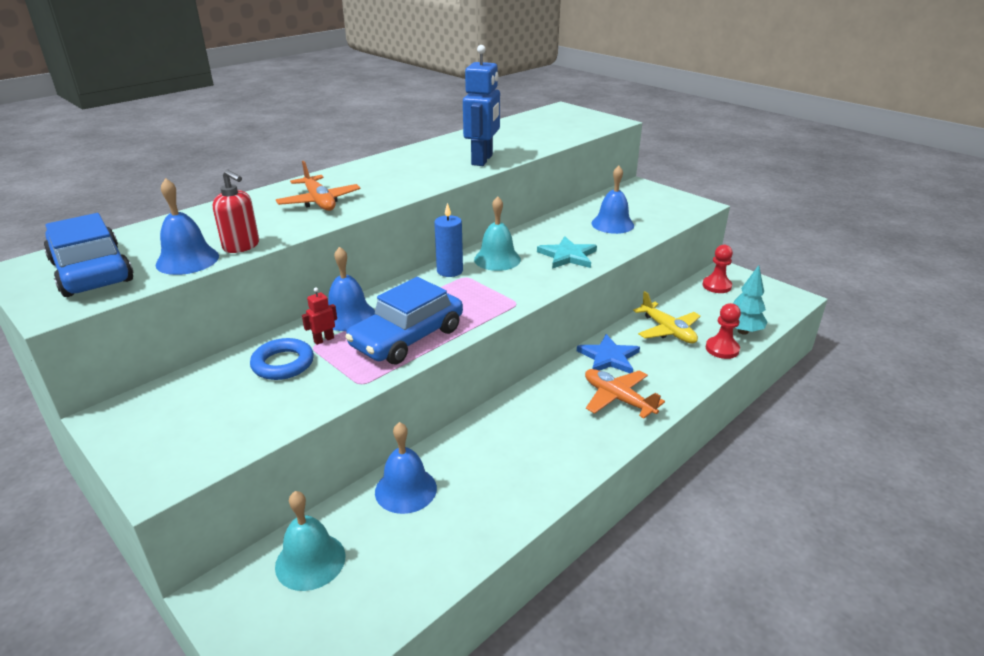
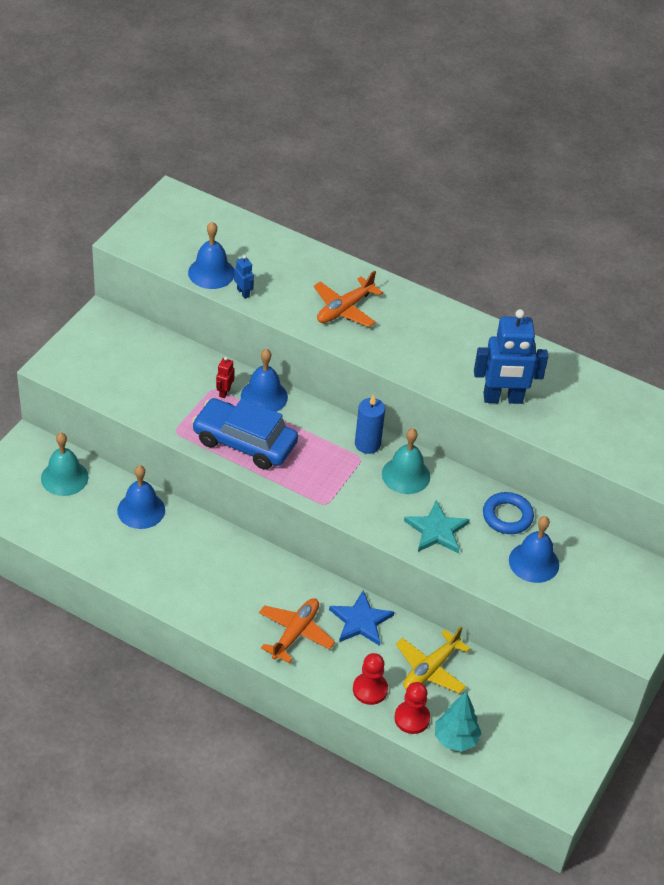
camera: 70 degrees right, 15 degrees up
blue car [44,213,134,297] -> none
red soap dispenser [213,169,259,253] -> blue robot [234,255,254,299]
blue ring [250,338,314,380] -> blue ring moved to [483,492,534,534]
red robot [302,288,337,345] -> red robot turned 105 degrees counterclockwise [216,357,235,398]
red pawn [703,245,733,293] -> red pawn moved to [353,653,388,705]

